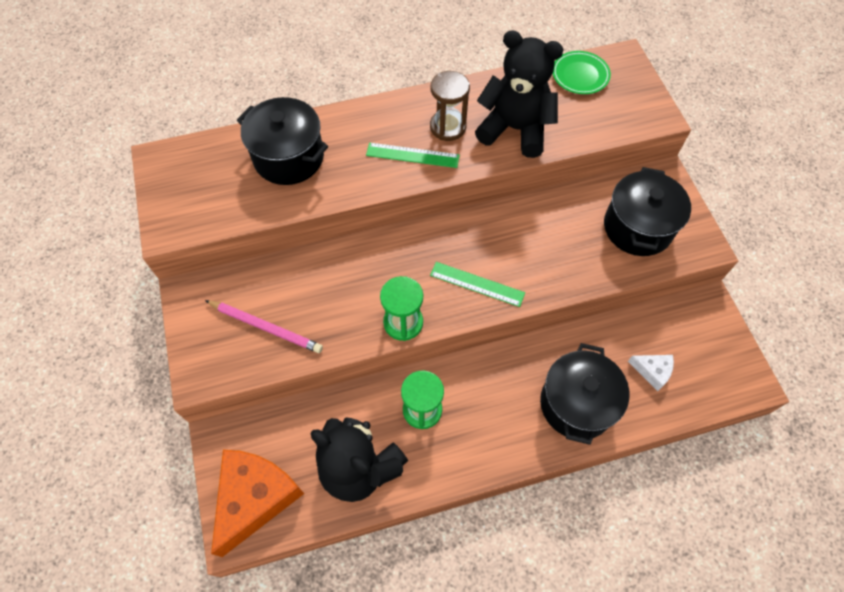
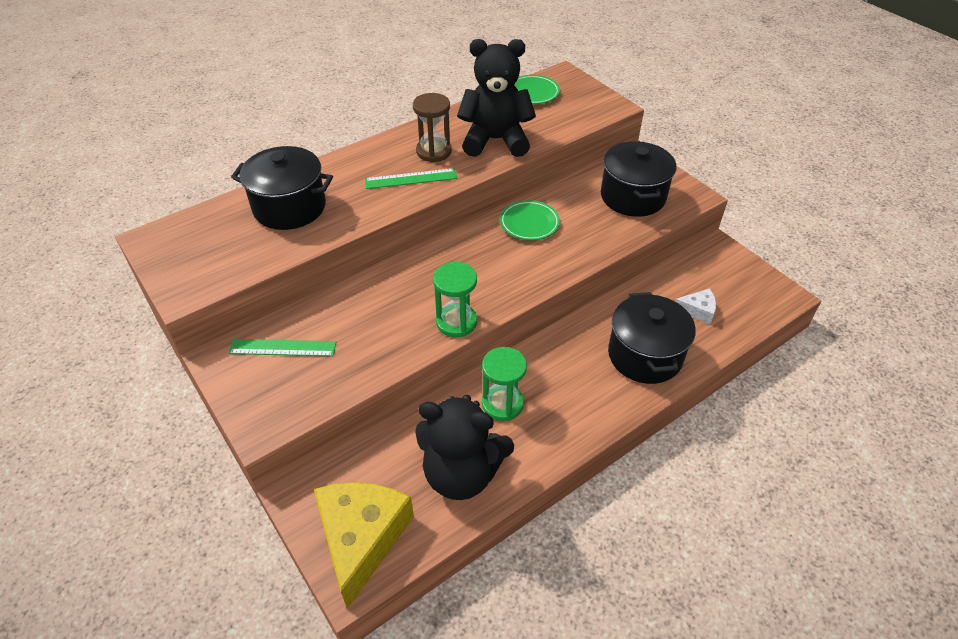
camera: 20 degrees left, 15 degrees down
pink pencil [205,300,323,353] -> none
orange cheese [211,450,304,557] -> yellow cheese [314,482,414,609]
green ruler [430,262,525,307] -> green ruler moved to [229,339,336,357]
none -> green plate [500,200,560,240]

